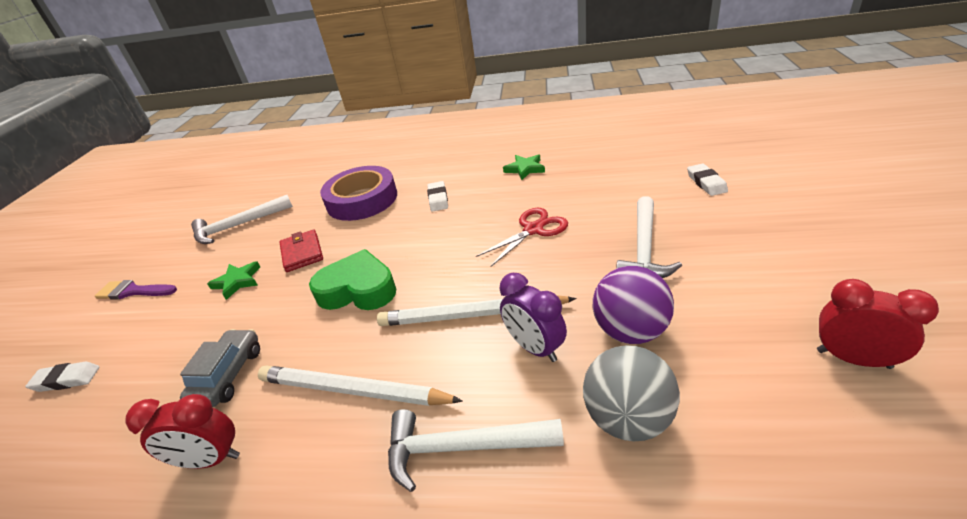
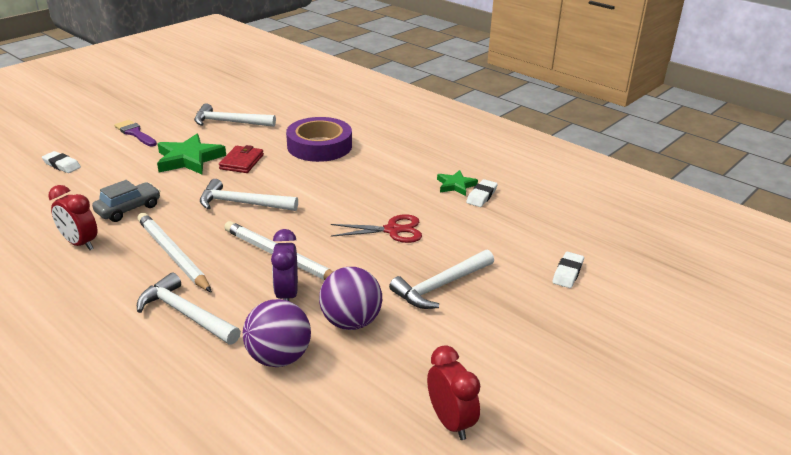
camera: 30 degrees right, 5 degrees down
green star [207,261,260,300] -> green star [157,134,226,174], size x1.74
green heart [309,249,396,310] -> white hammer [200,179,298,211]
white eraser [427,181,448,212] -> white eraser moved to [466,179,498,207]
grey ball [583,345,680,441] -> purple ball [243,299,311,367]

